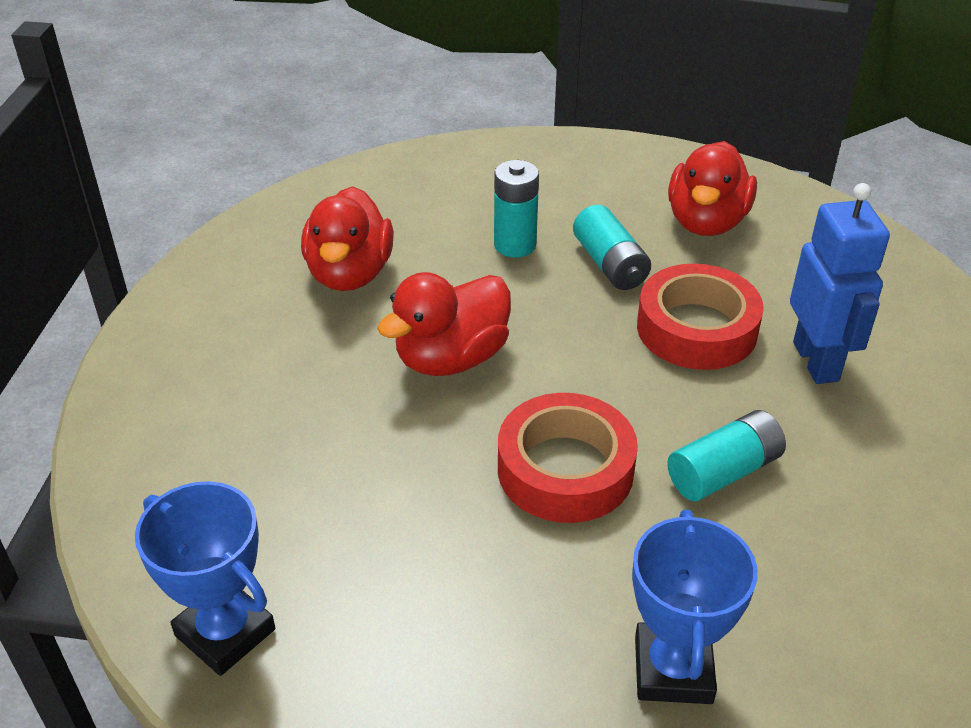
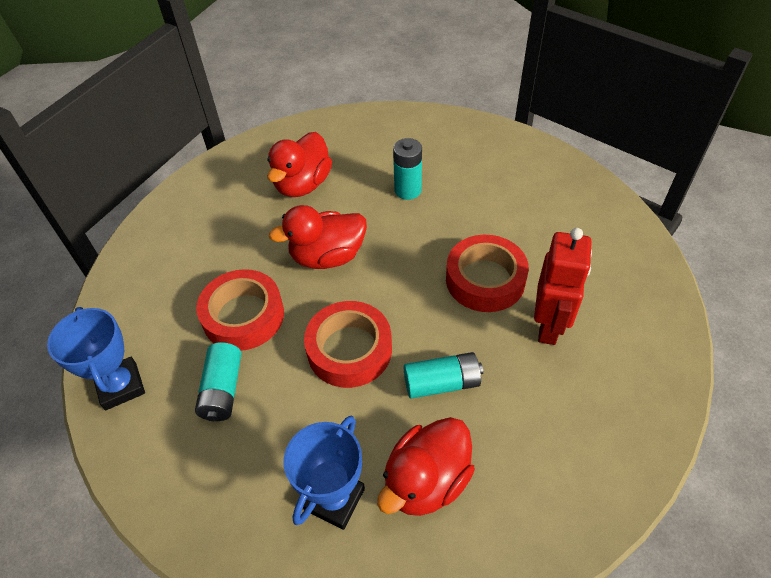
camera: 25 degrees right, 10 degrees up
turquoise battery [573,205,651,290] -> turquoise battery moved to [195,342,241,421]
red duck [668,141,757,236] -> red duck moved to [377,417,475,516]
blue robot [790,183,890,384] -> red robot [534,228,592,345]
none -> red tape [196,269,284,351]

